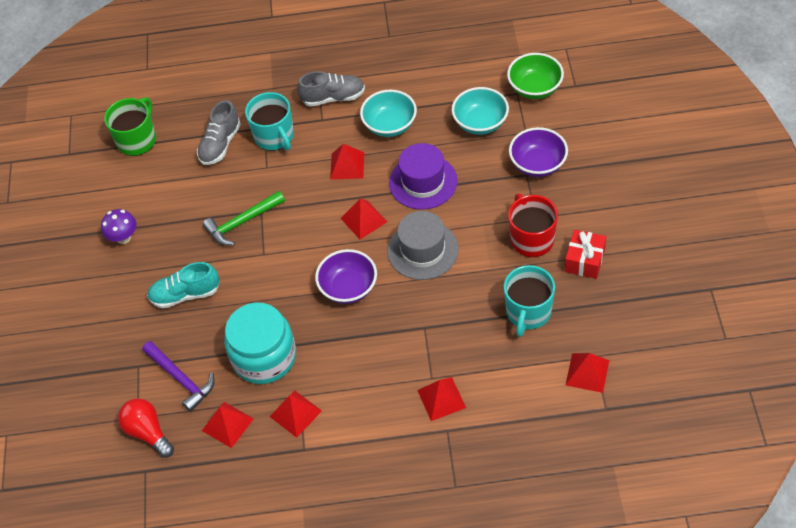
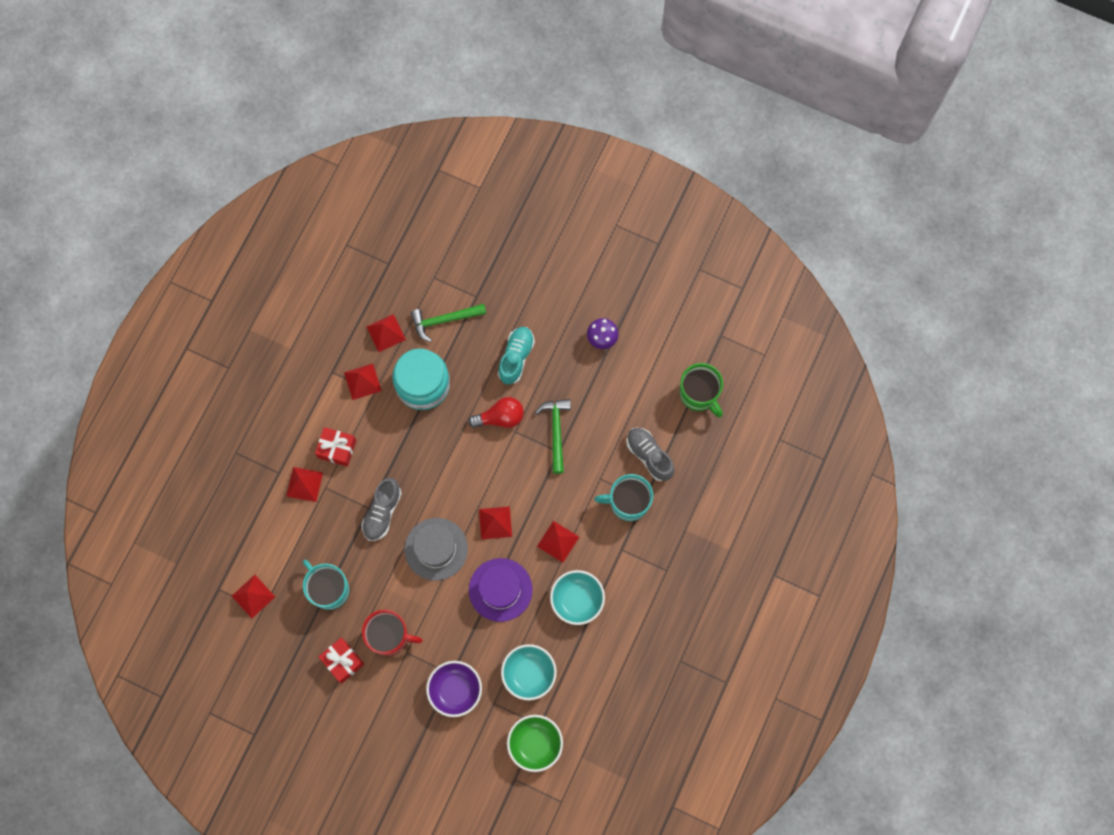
camera: 115 degrees right, 20 degrees up
red light bulb [118,398,174,458] -> red light bulb moved to [468,397,524,428]
purple hammer [142,341,215,412] -> green hammer [411,304,486,342]
grey shoe [297,71,365,107] -> grey shoe moved to [361,478,402,541]
purple bowl [315,249,377,304] -> none
none -> red gift [315,427,357,467]

